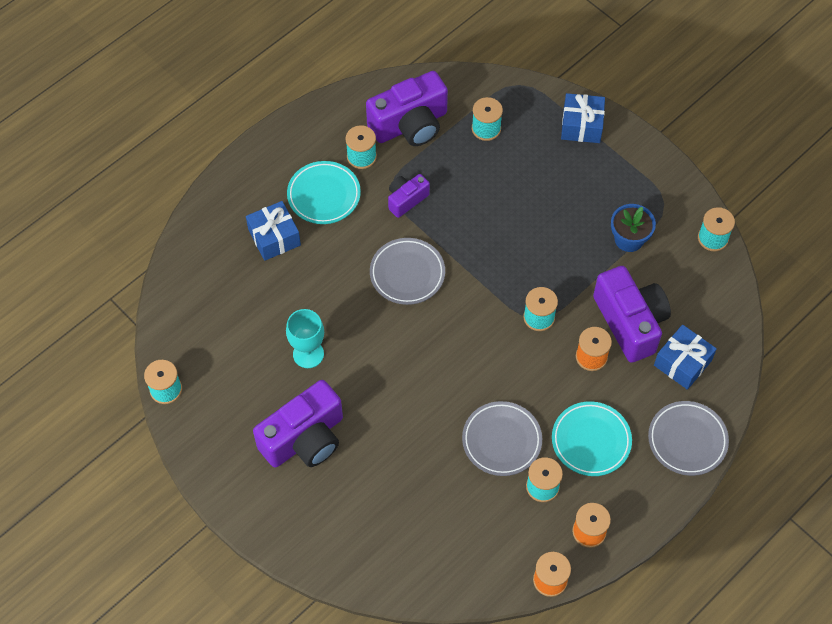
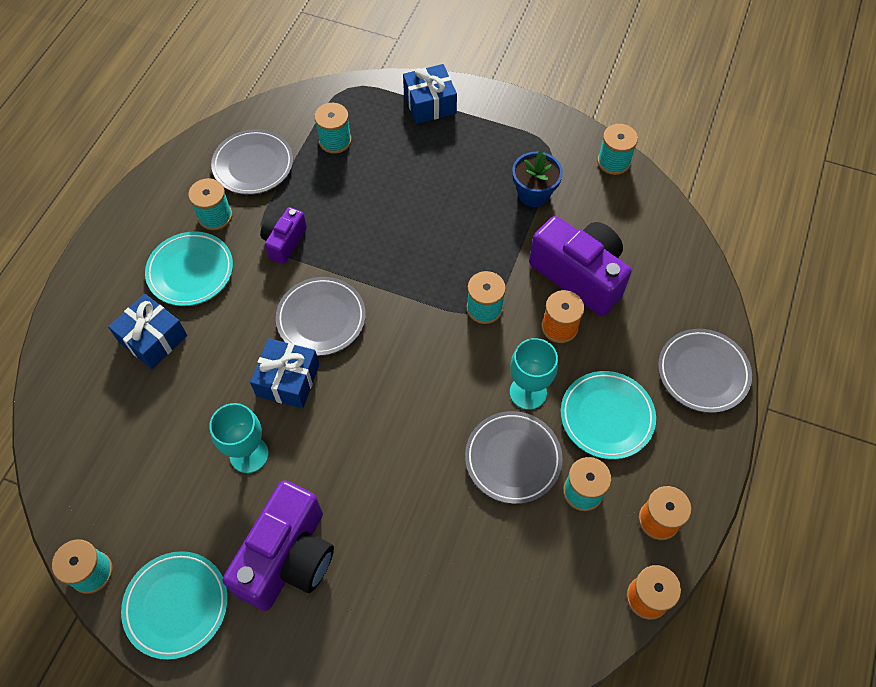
camera: 25 degrees left, 0 degrees up
purple camera [366,71,448,146] -> grey plate [211,129,293,195]
blue gift [654,325,717,390] -> blue gift moved to [250,338,319,408]
none -> turquoise plate [121,551,228,660]
none -> turquoise goblet [510,338,558,410]

